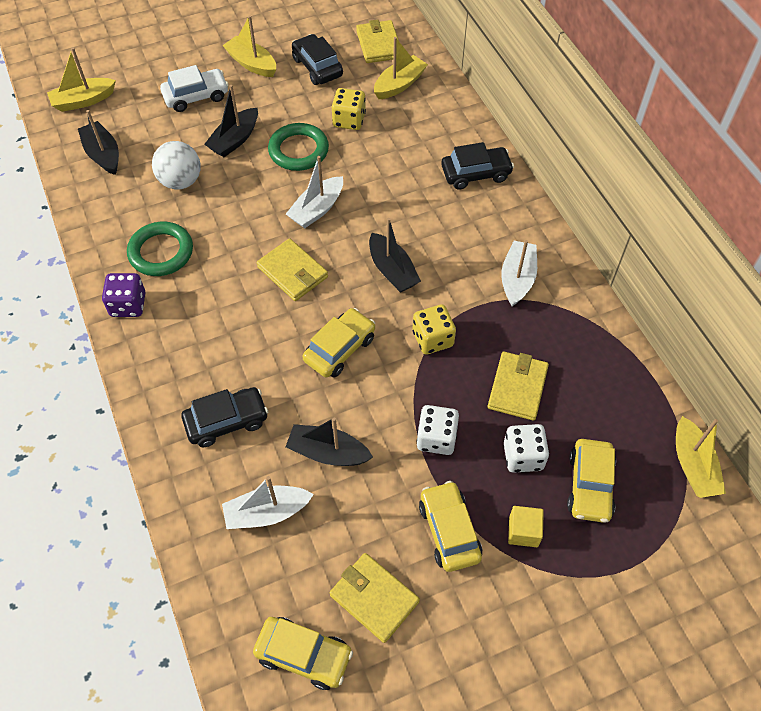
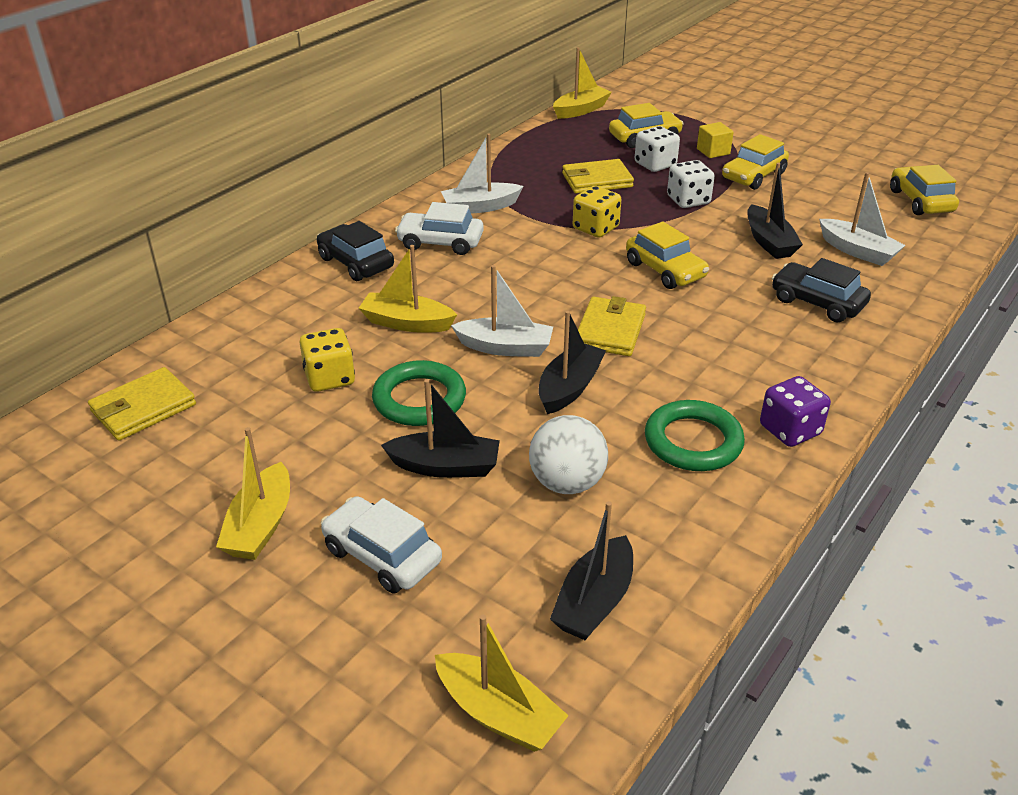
camera: 120 degrees left, 20 degrees down
black car [292,34,343,85] -> none
yellow car [302,308,375,378] -> yellow car turned 135 degrees counterclockwise [626,222,709,289]
yellow wallet [330,553,420,643] -> none
black boat [369,218,421,293] -> black boat moved to [538,311,606,414]
yellow boat [374,37,428,99] -> yellow boat moved to [359,245,457,333]
none -> white car [395,202,484,255]

